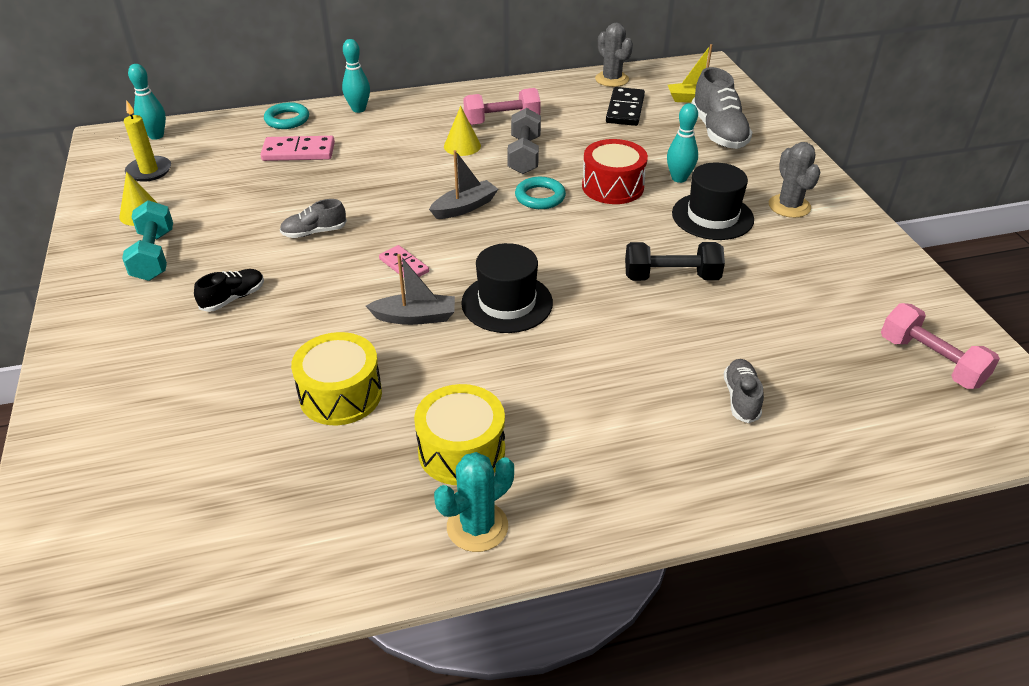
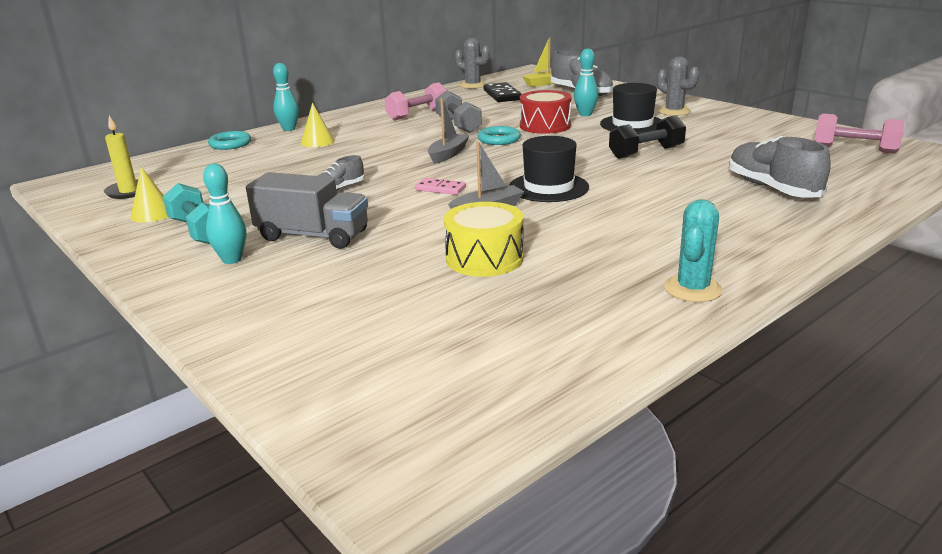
camera: 25 degrees left, 15 degrees down
turquoise bowling pin [128,64,166,140] -> turquoise bowling pin moved to [203,164,246,264]
black shoe [194,269,264,312] -> grey truck [246,172,368,249]
pink domino [260,136,335,161] -> none
yellow drum [414,384,505,485] -> none
yellow cone [444,106,481,156] -> yellow cone moved to [301,103,335,147]
grey shoe [724,359,764,423] -> grey shoe [729,136,831,197], size x1.82

